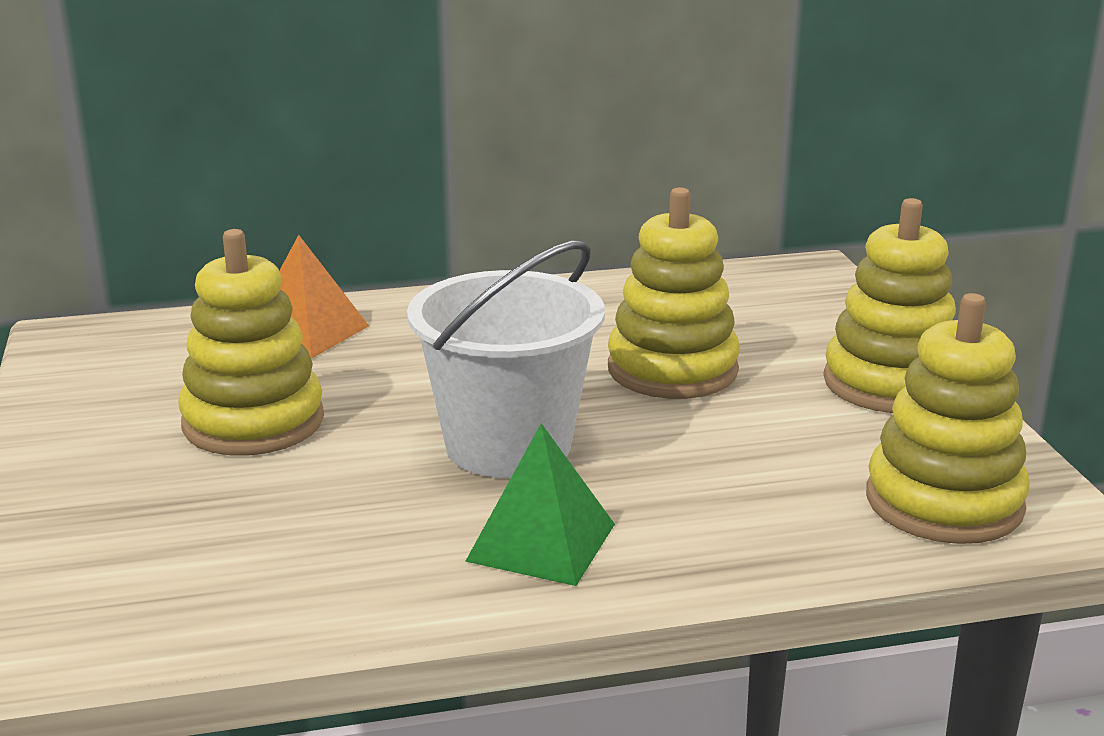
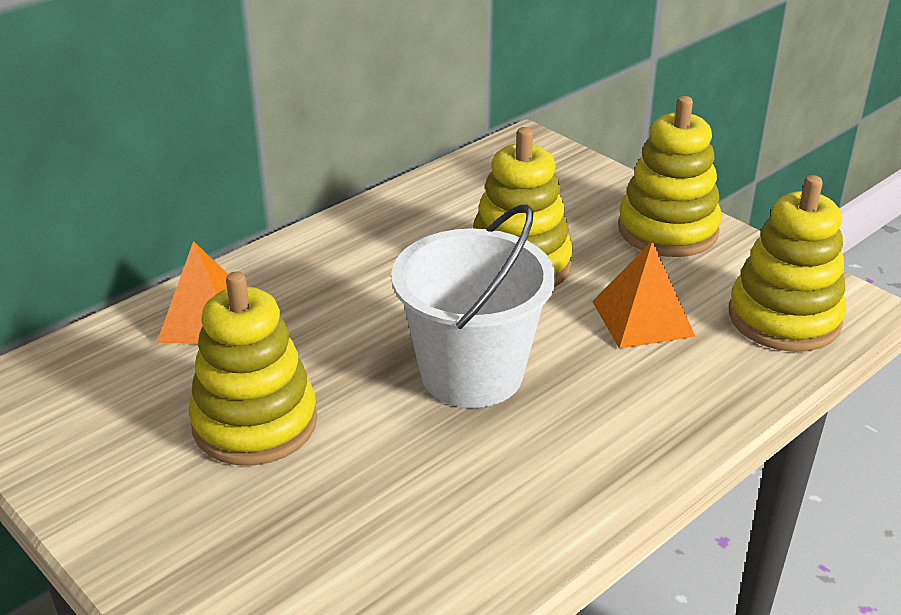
camera: 30 degrees left, 10 degrees up
green pyramid [465,423,615,586] -> none
none -> orange pyramid [592,241,696,349]

